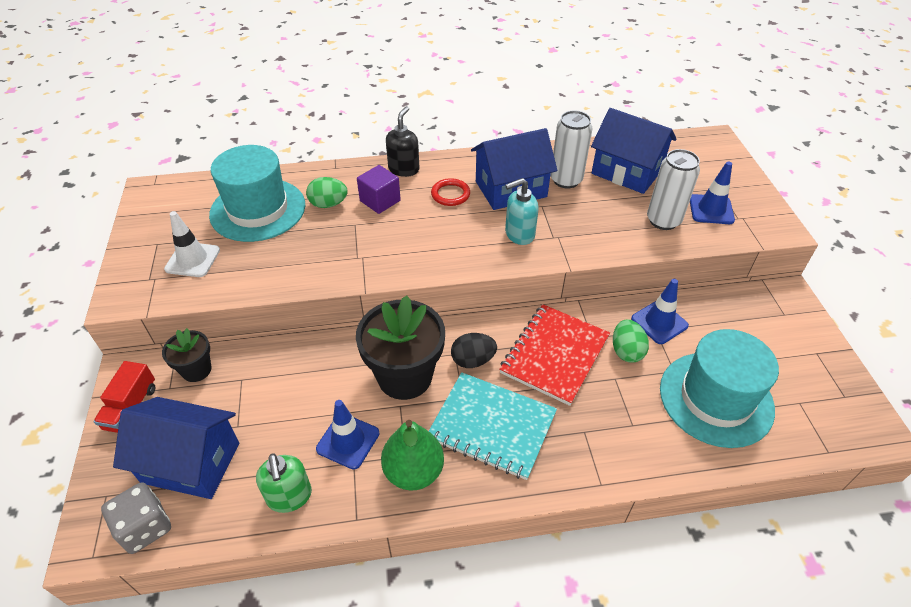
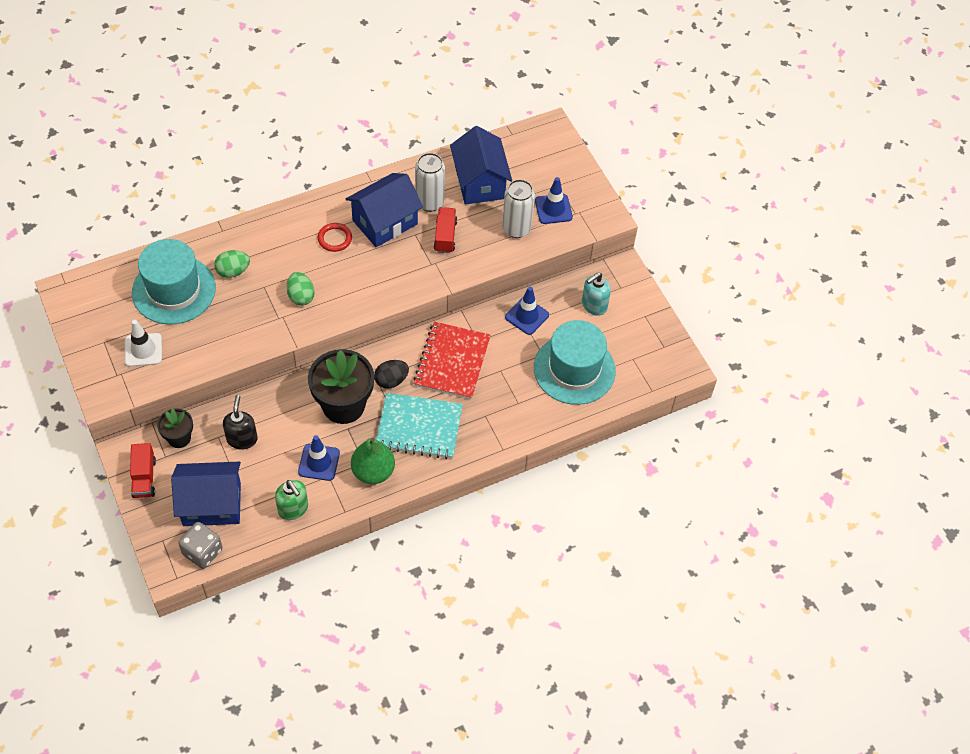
camera: 20 degrees left, 10 degrees up
purple cube [357,165,401,214] -> none
black soap dispenser [386,106,420,177] -> black soap dispenser moved to [223,395,258,449]
turquoise soap dispenser [505,178,539,245] -> turquoise soap dispenser moved to [582,272,611,316]
blue house [591,108,677,194] -> blue house turned 60 degrees clockwise [450,126,512,205]
green egg [613,319,649,363] -> green egg moved to [287,272,315,306]
none -> red truck [434,207,457,253]

